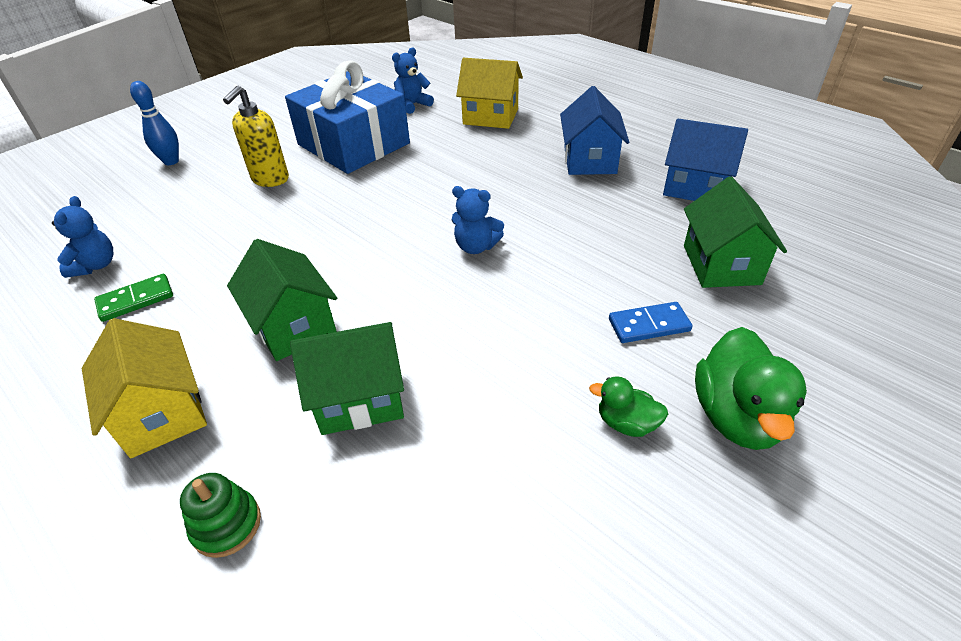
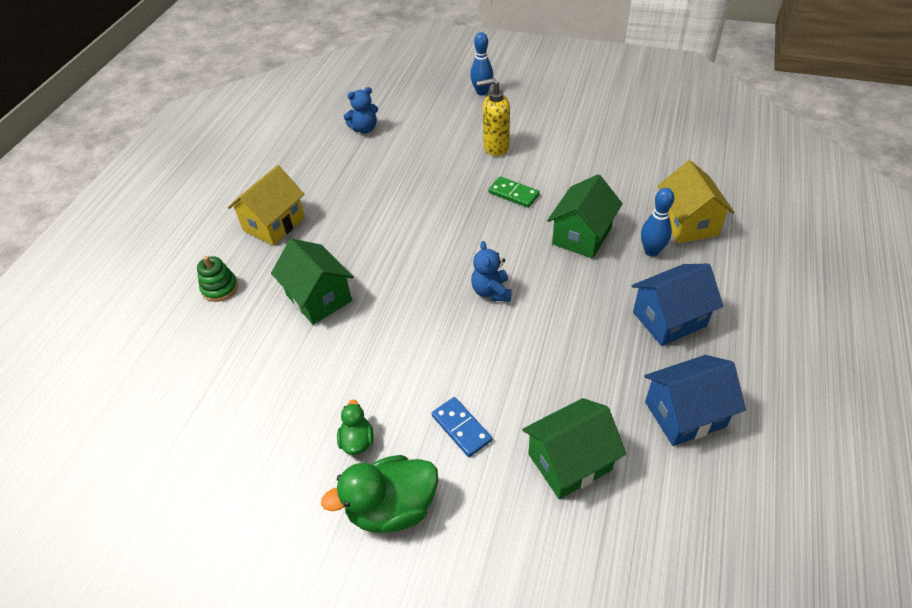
camera: 65 degrees right, 5 degrees up
green domino [94,274,173,322] -> green domino moved to [488,176,540,208]
green house [227,239,337,361] -> green house moved to [547,174,623,259]
blue gift [285,60,410,174] -> none
blue teddy bear [392,47,434,114] -> none
blue house [663,119,748,201] -> blue house turned 75 degrees clockwise [645,355,746,446]
none -> blue bowling pin [641,188,674,257]

